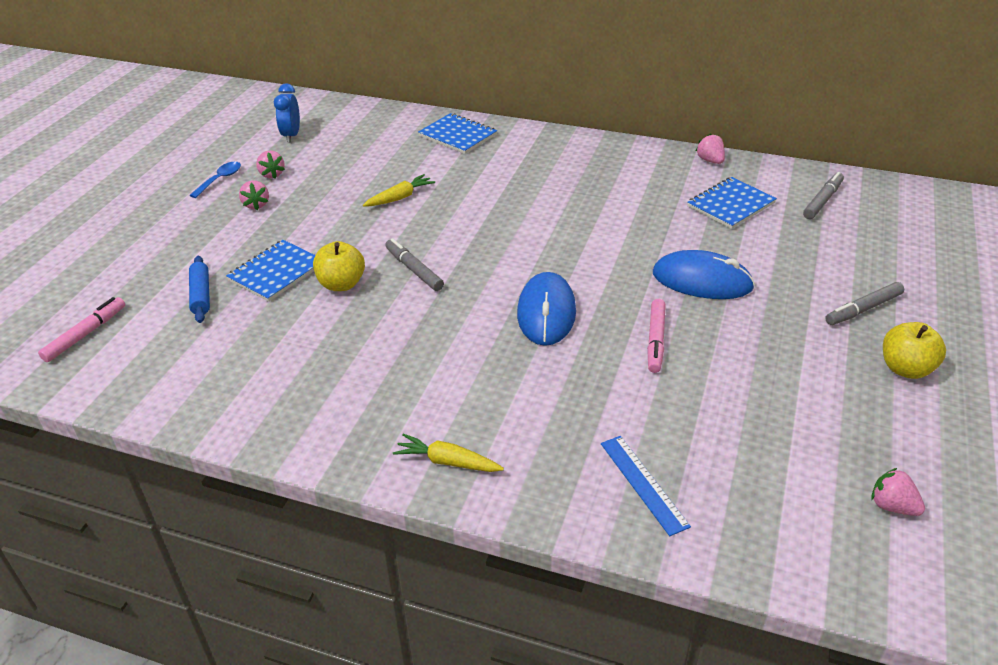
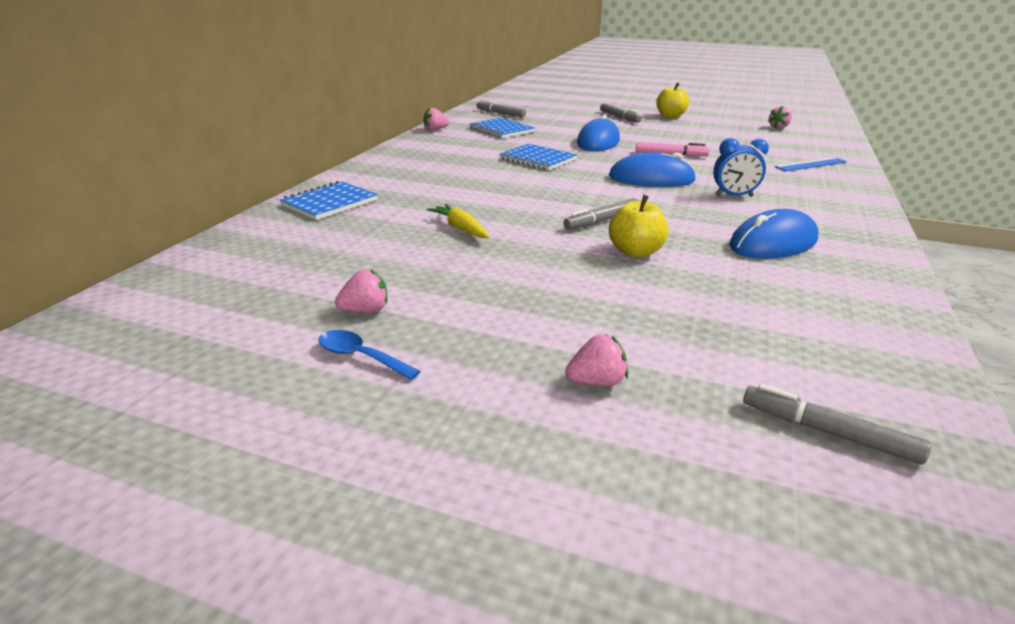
camera: 90 degrees left, 10 degrees down
pink marker [38,297,125,362] -> grey marker [743,384,931,465]
blue rolling pin [189,256,210,323] -> none
blue notebook [226,240,315,302] -> blue notebook moved to [499,144,577,170]
pink strawberry [239,180,269,210] -> pink strawberry moved to [565,334,628,386]
blue clock [274,83,300,143] -> blue clock moved to [713,138,769,197]
yellow carrot [393,434,504,472] -> none
none -> blue mouse [729,209,818,259]

